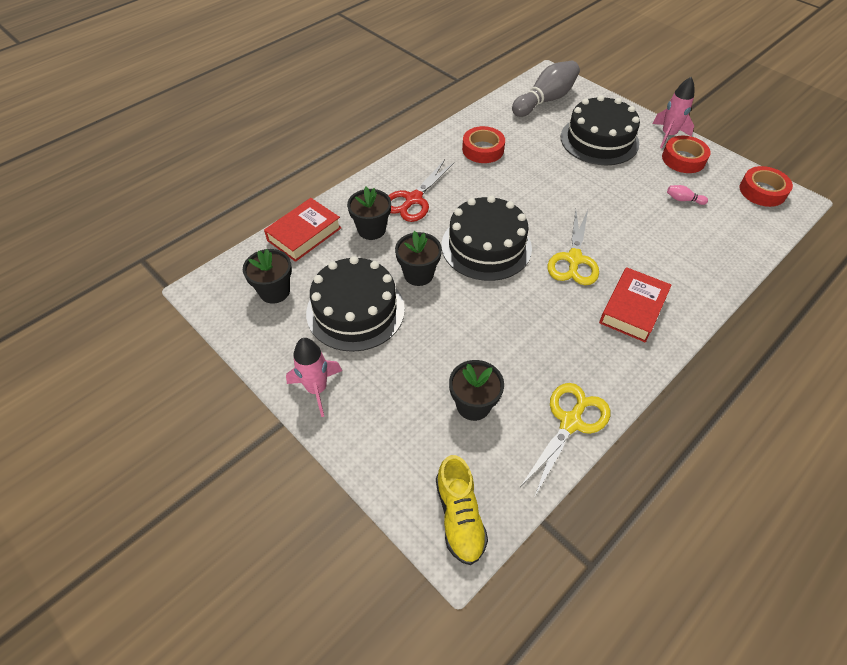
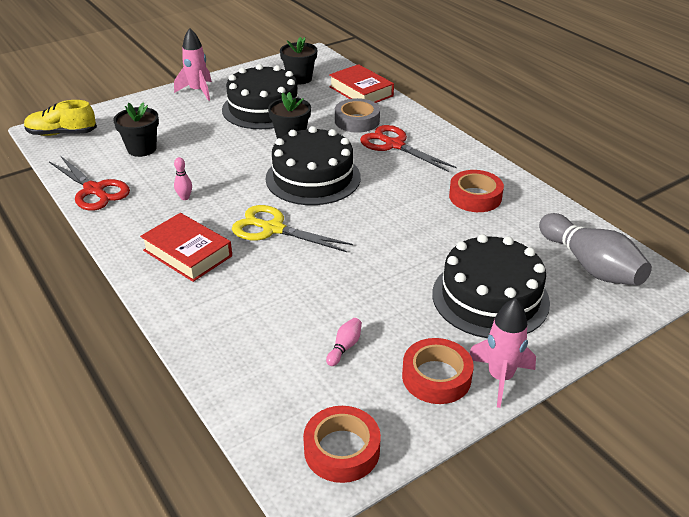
camera: 100 degrees right, 15 degrees down
black flower pot [347,187,391,240] -> grey tape [335,98,380,133]
yellow scissors [520,383,610,496] -> red scissors [49,156,130,211]
none -> pink bowling pin [174,157,192,200]

